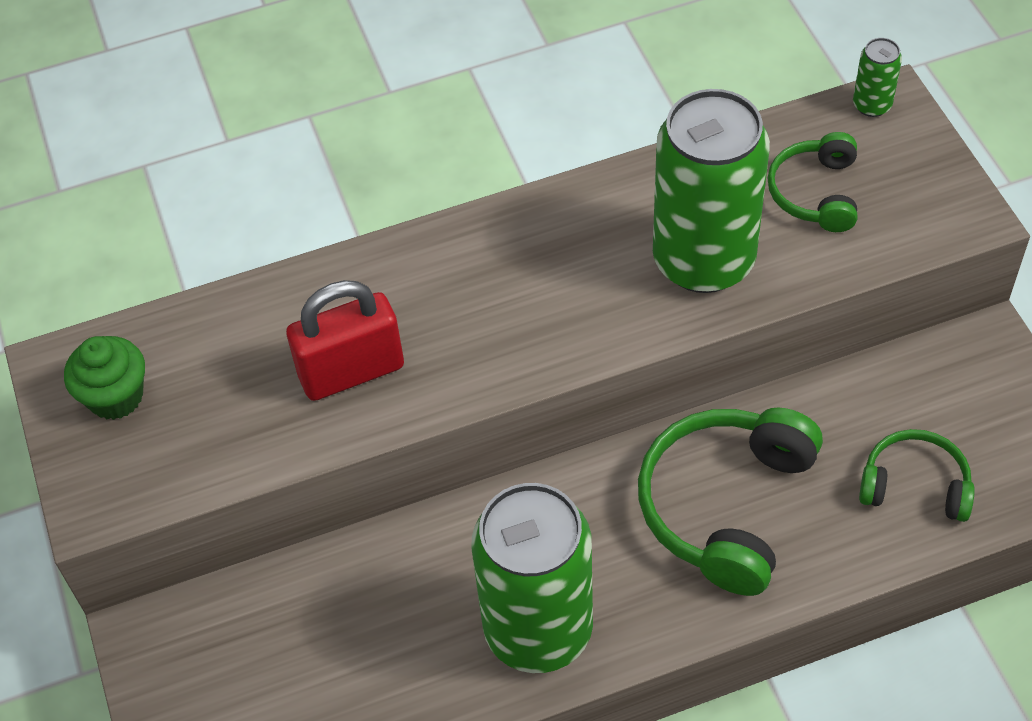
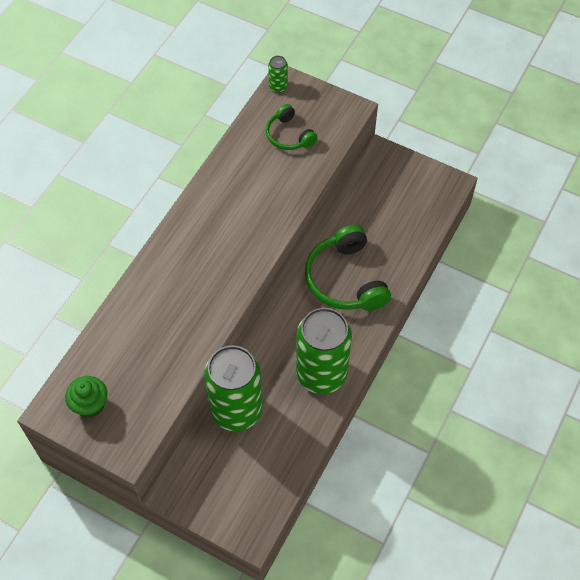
camera: 45 degrees left, 5 degrees up
red padlock [286,280,404,401] -> none
green can [653,89,770,293] -> green can moved to [204,345,263,431]
green headphones [859,429,975,522] -> none

